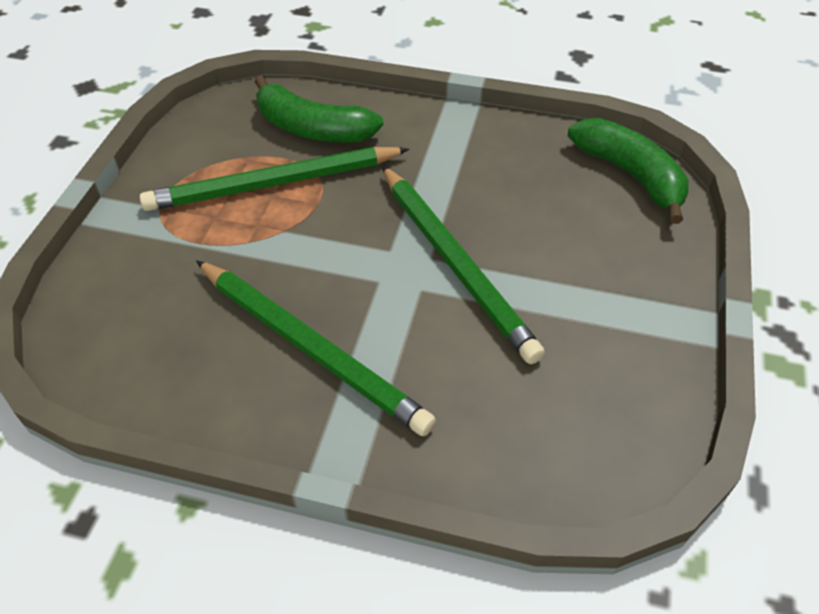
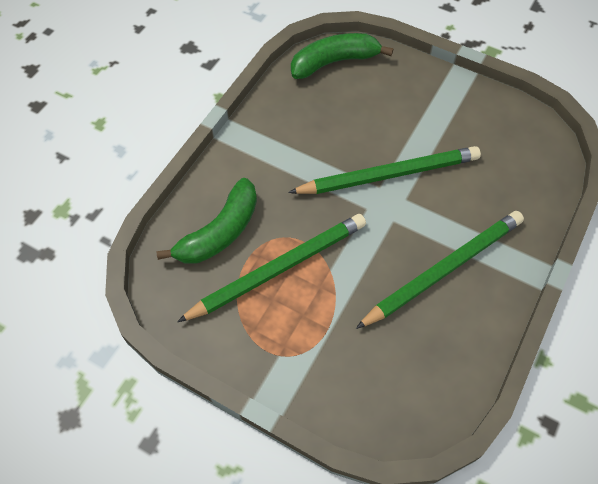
camera: 75 degrees left, 10 degrees up
green pencil [139,147,409,211] -> green pencil turned 120 degrees counterclockwise [177,214,366,322]

